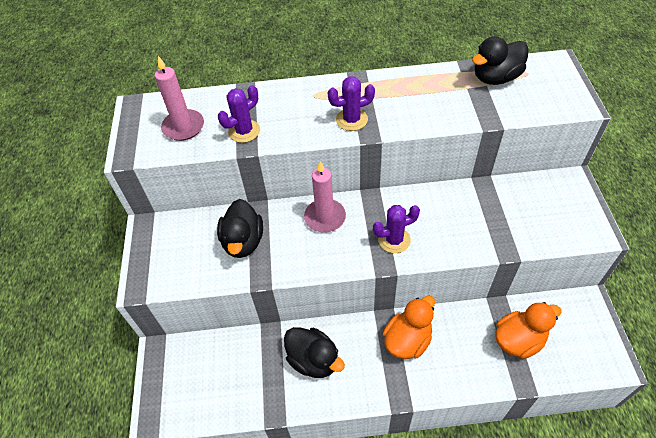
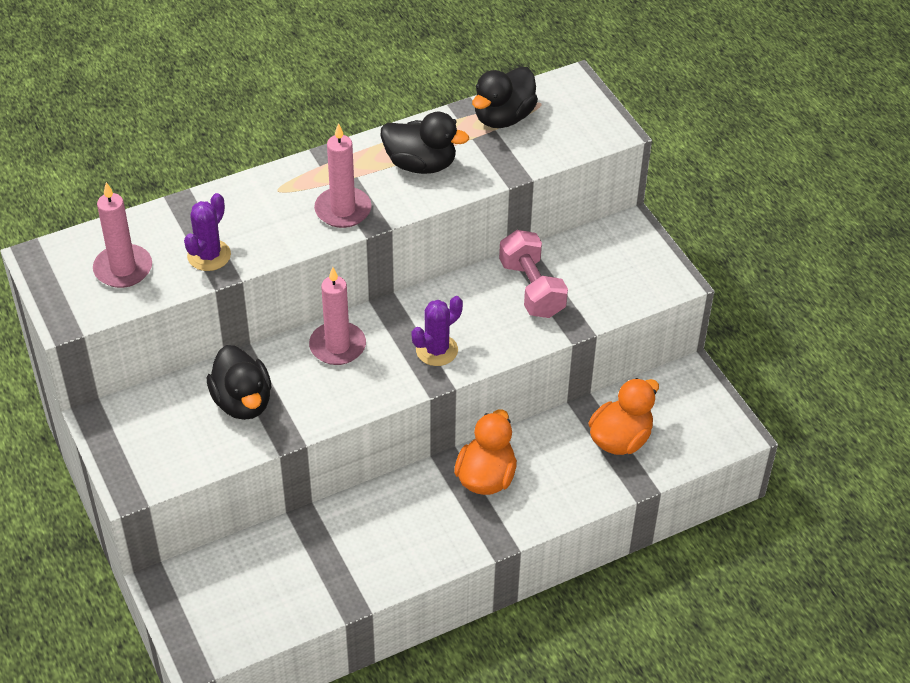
camera: 25 degrees left, 5 degrees down
black duck [284,327,345,378] -> black duck moved to [380,112,469,174]
purple cactus [328,76,375,131] -> pink candle [314,123,372,228]
none -> pink dumbbell [499,230,568,318]

